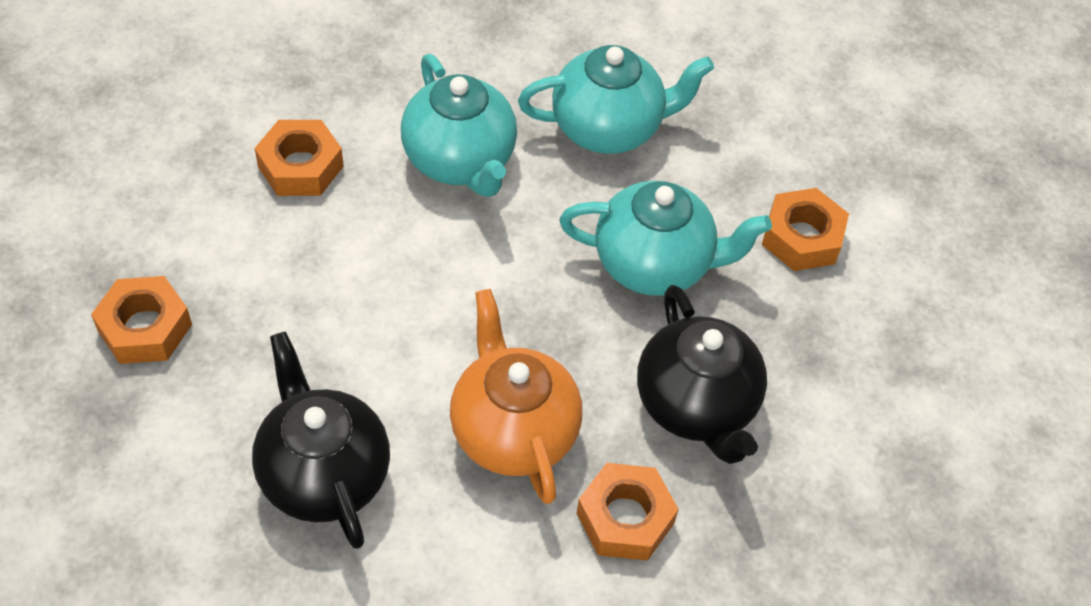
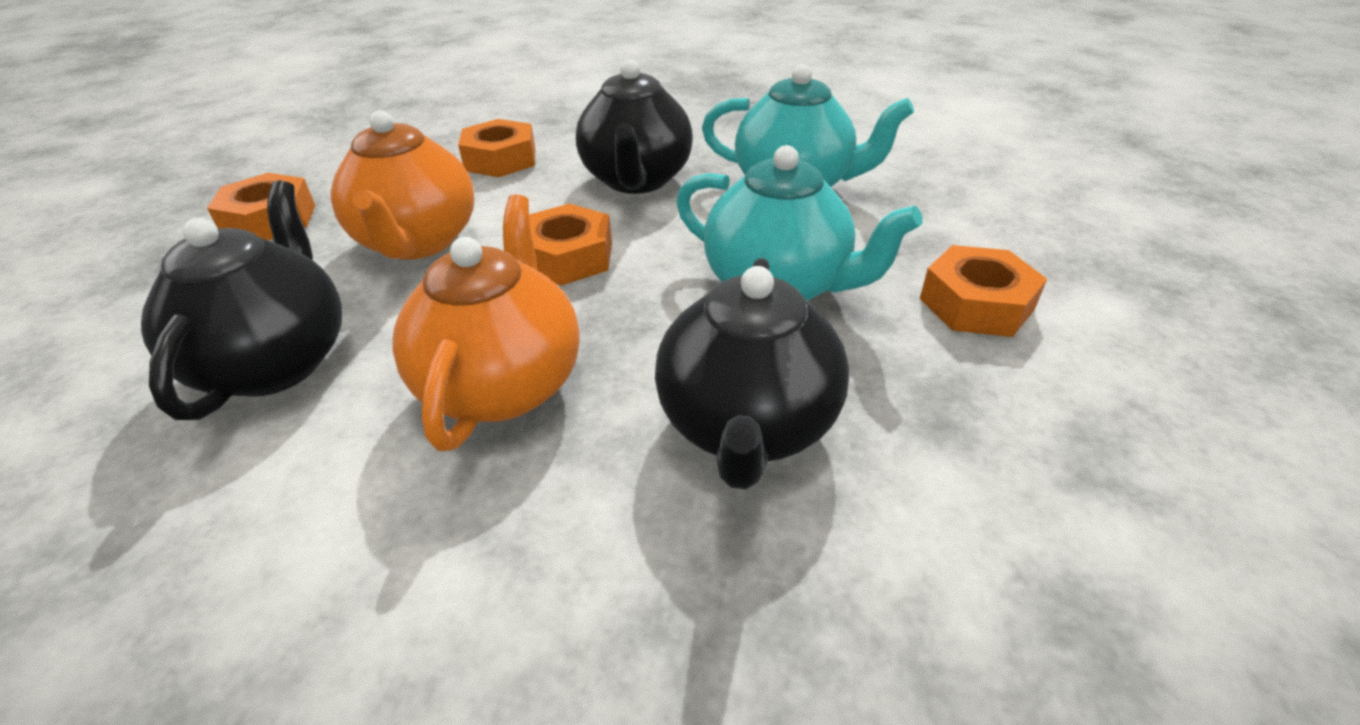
camera: 30 degrees right, 15 degrees down
turquoise teapot [401,54,517,197] -> black teapot [576,60,693,194]
orange nut [577,463,679,561] -> orange nut moved to [529,203,612,286]
none -> orange teapot [331,110,474,260]

